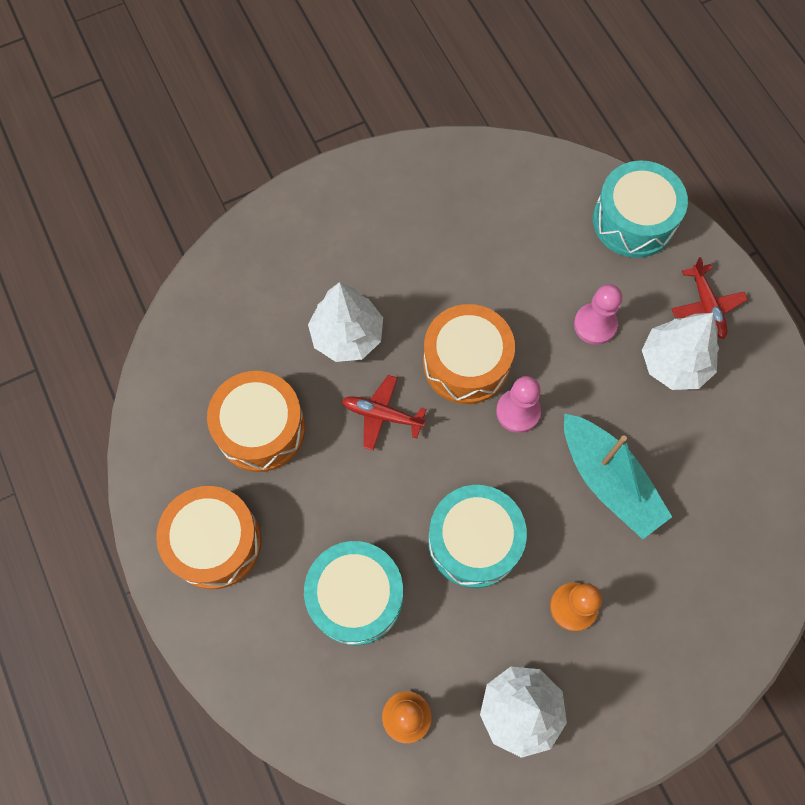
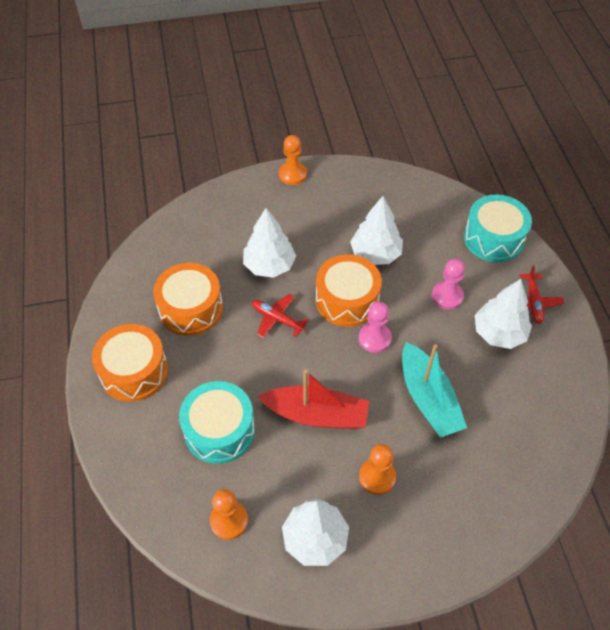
camera: 15 degrees right, 15 degrees down
turquoise drum [428,485,527,588] -> red boat [258,370,369,429]
none -> orange pawn [279,135,307,185]
none -> white tree [350,196,403,265]

